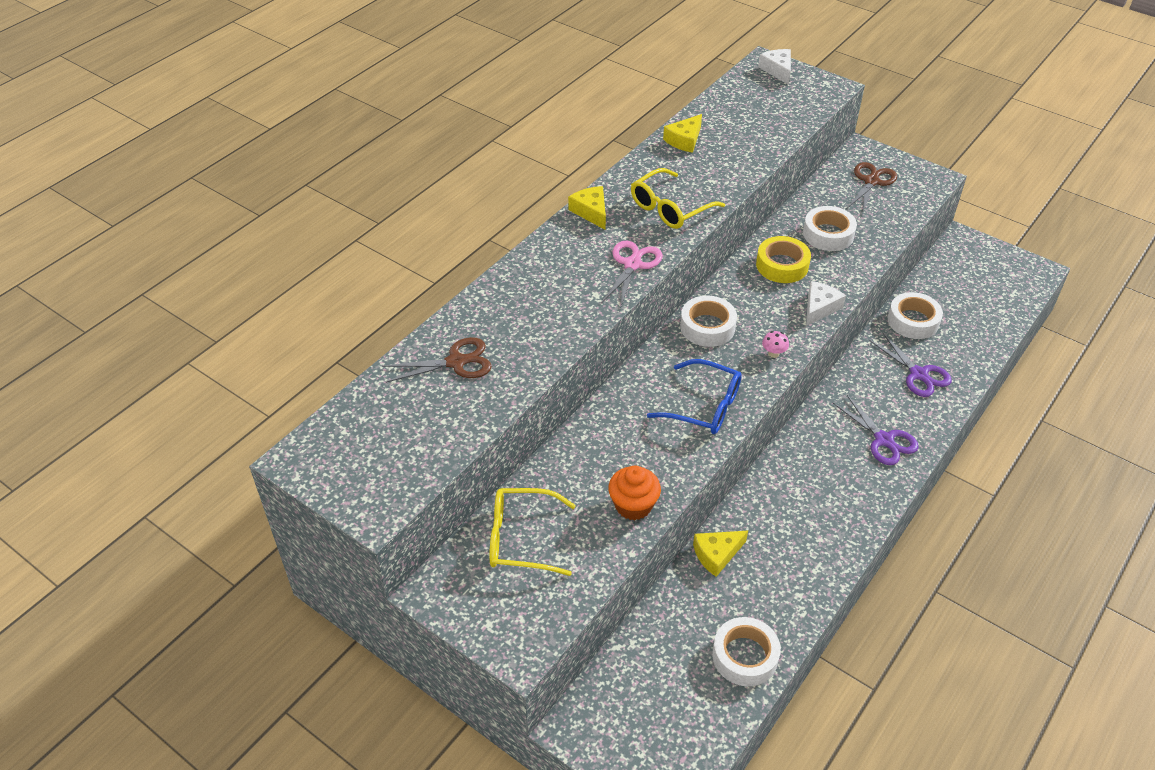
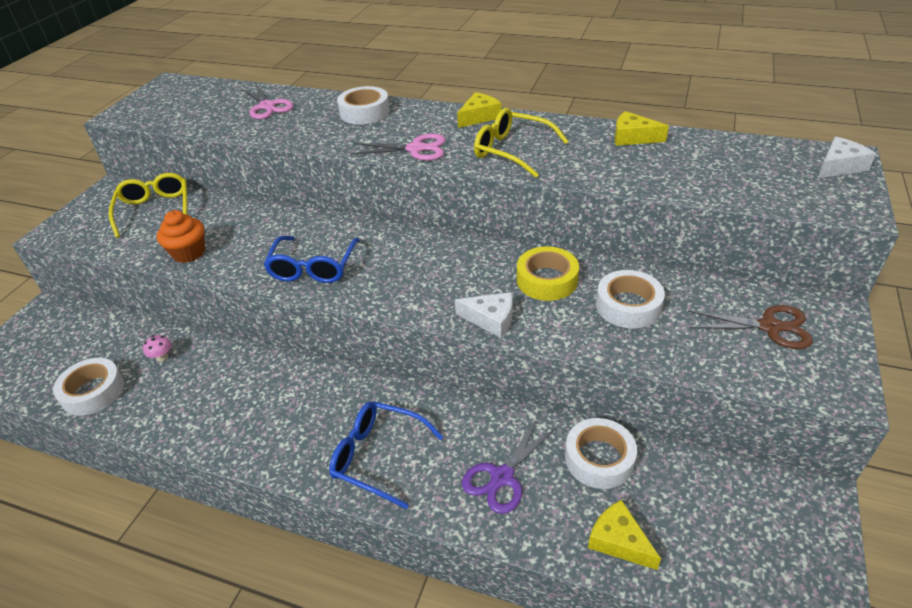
camera: 75 degrees right, 5 degrees down
brown scissors [382,337,492,383] -> pink scissors [241,83,293,119]
white tape [680,296,737,347] -> white tape moved to [337,86,390,124]
yellow cheese [693,531,748,577] -> yellow cheese moved to [588,500,661,570]
pink mushroom [762,331,789,358] -> pink mushroom moved to [143,335,172,362]
purple scissors [833,394,919,465] -> blue glasses [329,401,443,509]

